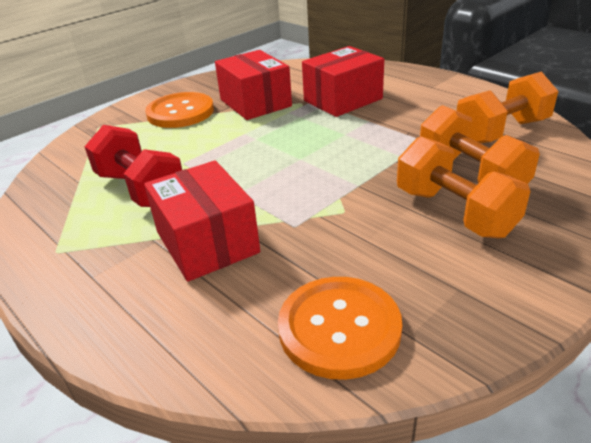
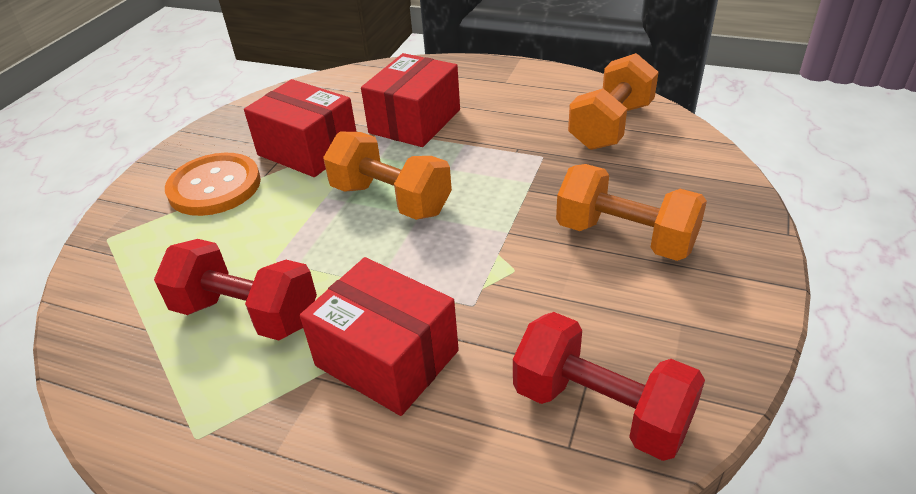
camera: 25 degrees left, 5 degrees up
orange button [278,277,402,380] -> red dumbbell [513,312,705,461]
orange dumbbell [420,105,540,184] -> orange dumbbell moved to [323,132,452,220]

